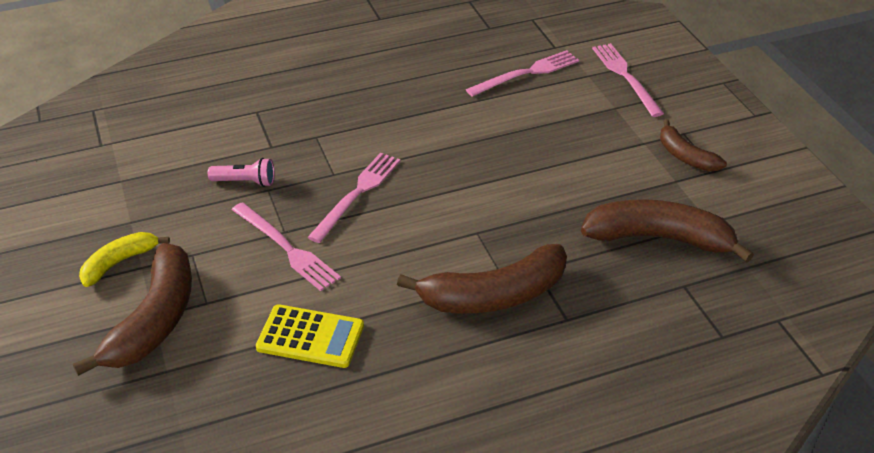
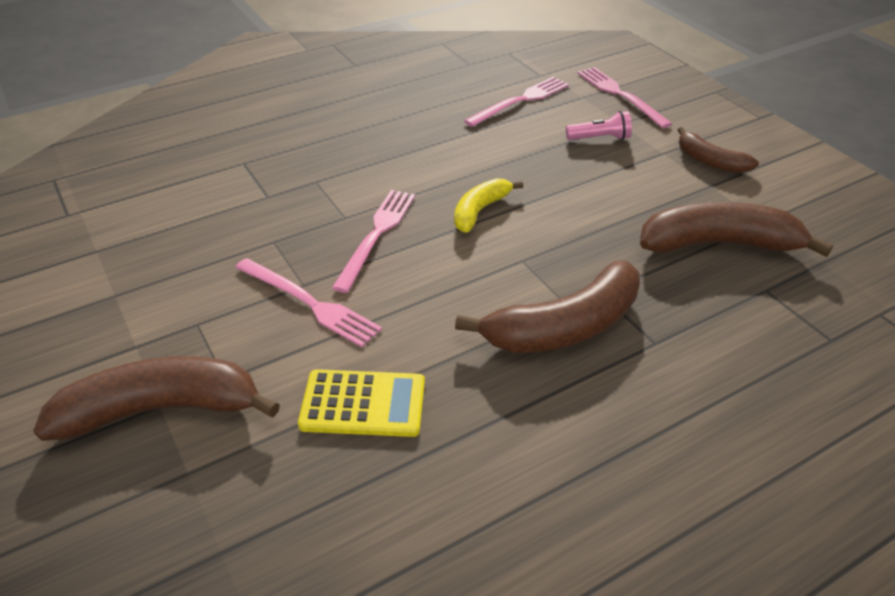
camera: 10 degrees left, 0 degrees up
brown banana [73,243,192,376] -> brown banana turned 105 degrees counterclockwise [33,356,280,441]
yellow banana [79,232,170,287] -> yellow banana moved to [454,178,523,233]
pink flashlight [208,158,274,187] -> pink flashlight moved to [566,111,632,140]

